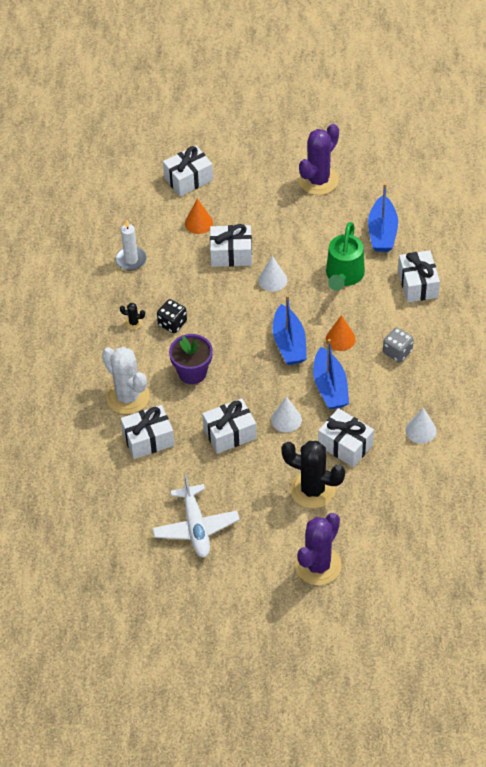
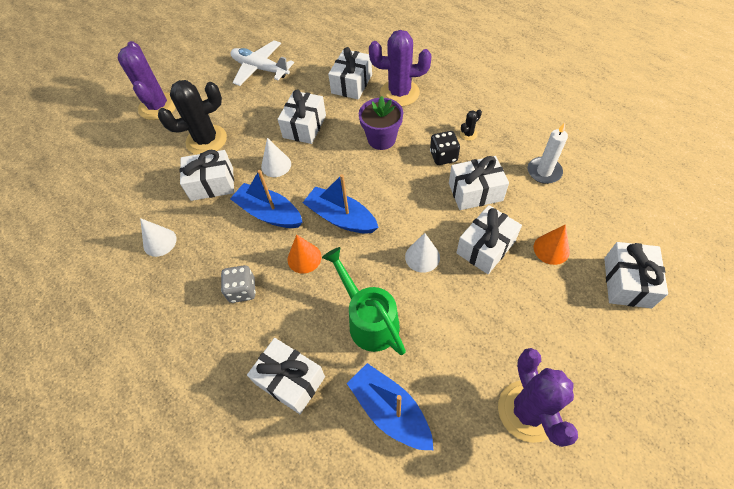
camera: 135 degrees right, 5 degrees up
white cactus [102,347,150,414] -> purple cactus [369,30,431,107]
none -> white gift [449,156,509,210]

